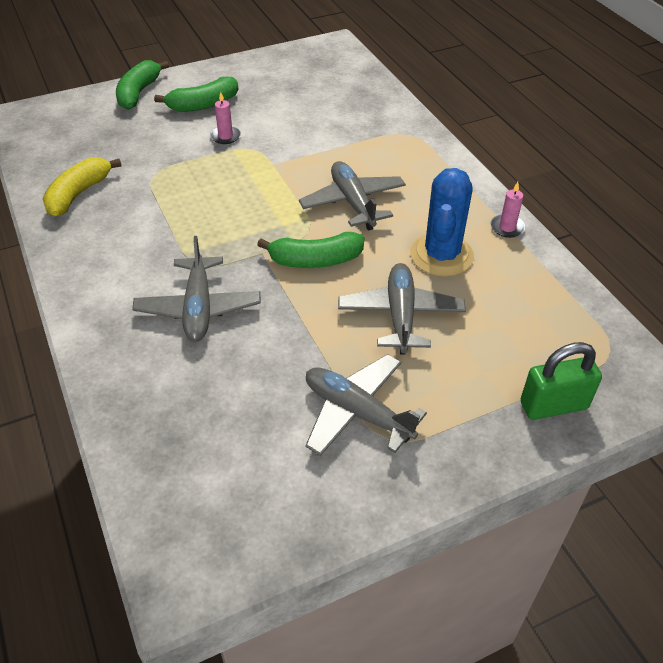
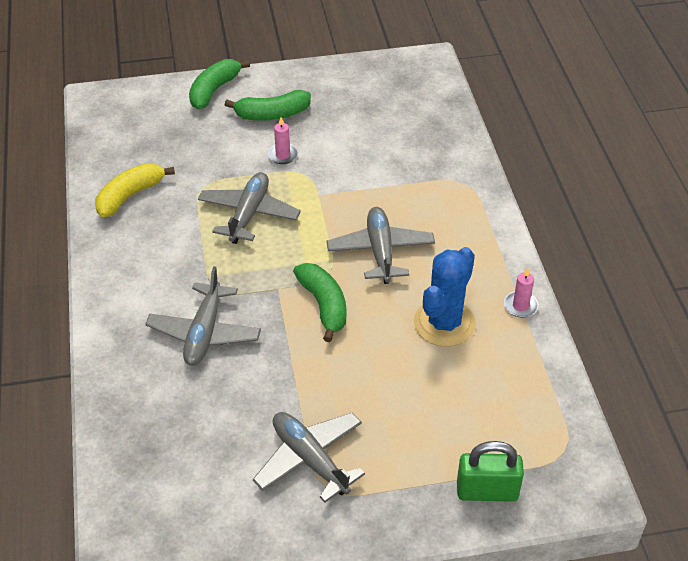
camera: 15 degrees right, 0 degrees up
green banana [257,232,364,268] -> green banana turned 120 degrees counterclockwise [293,263,346,342]
grey plane [338,263,466,355] -> grey plane moved to [198,172,301,244]

